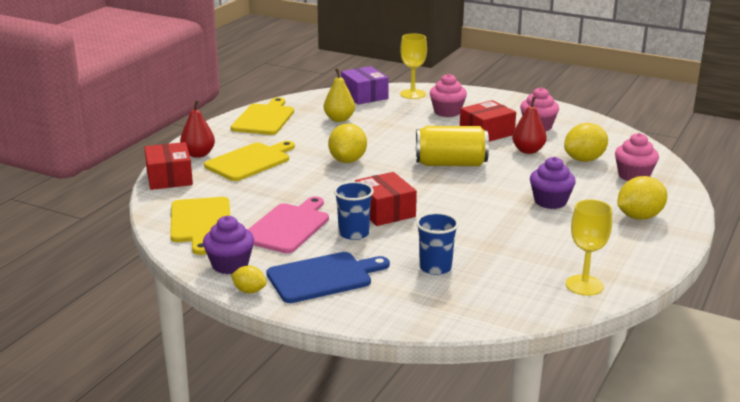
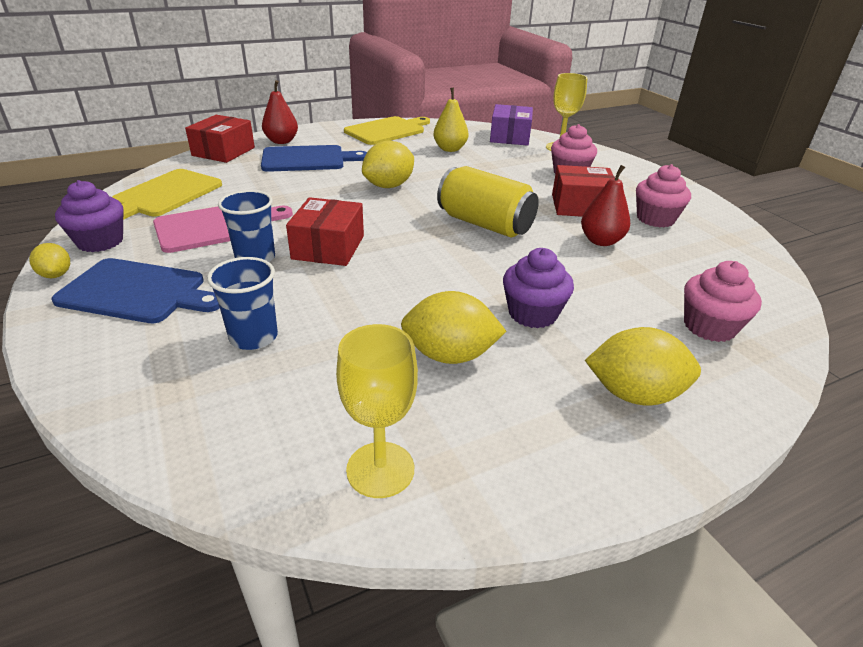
camera: 35 degrees right, 10 degrees up
yellow cutting board [204,141,295,181] -> blue cutting board [261,145,367,172]
yellow lemon [564,123,608,162] -> yellow lemon moved to [401,291,507,364]

